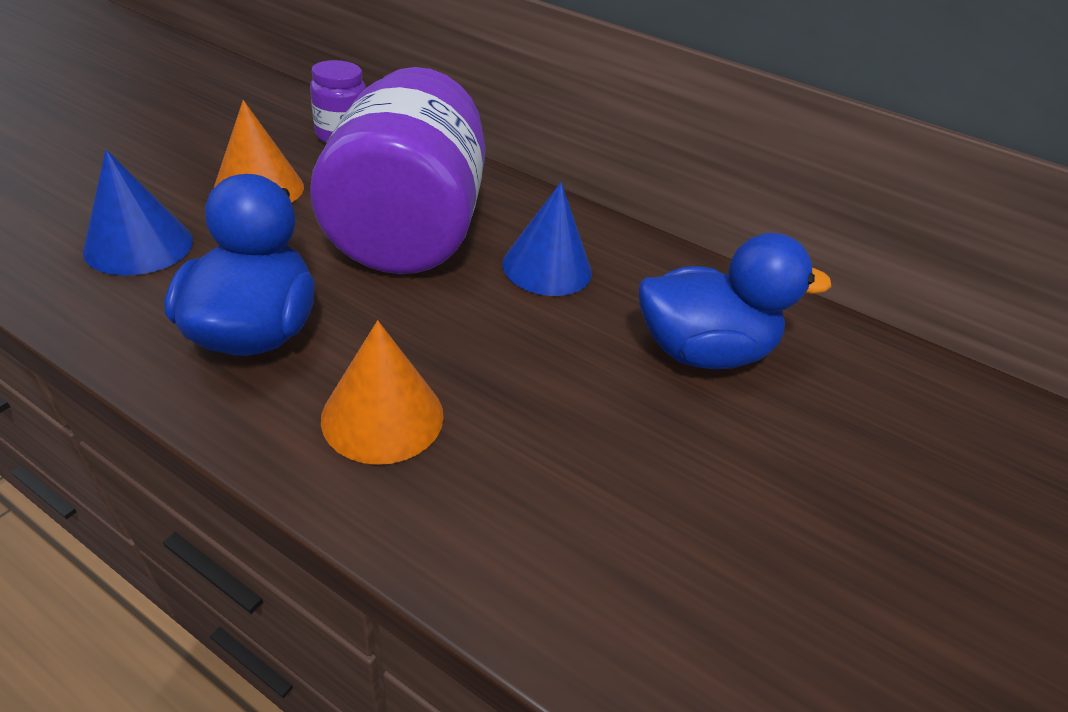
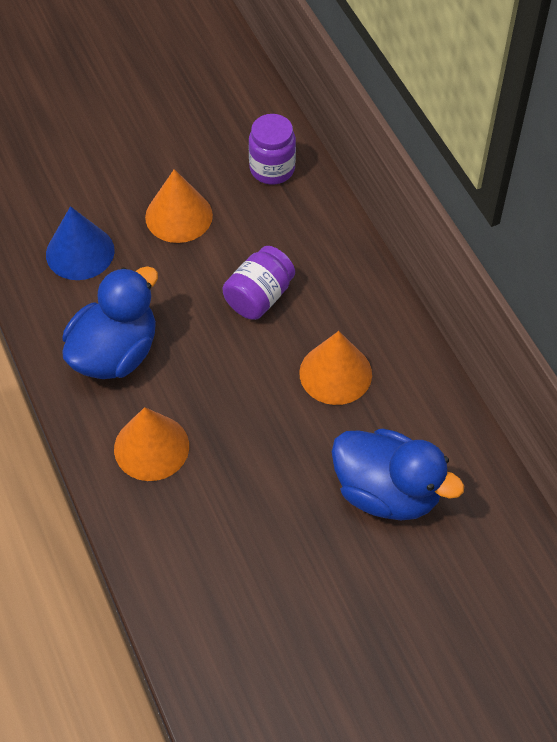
camera: 40 degrees right, 15 degrees up
purple jar [310,67,486,274] -> purple jar [222,246,295,320], size x0.45
blue cone [502,182,592,296] -> orange cone [299,331,372,405]

